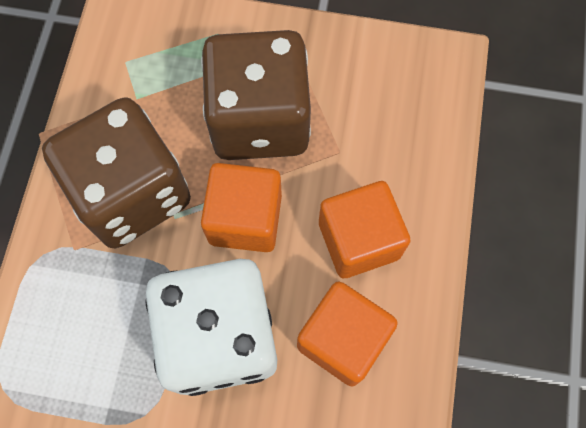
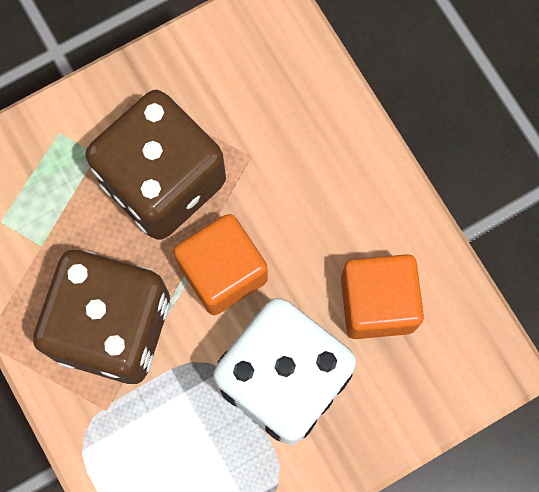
camera: 40 degrees left, 5 degrees up
orange cube [319,181,411,278] -> none

